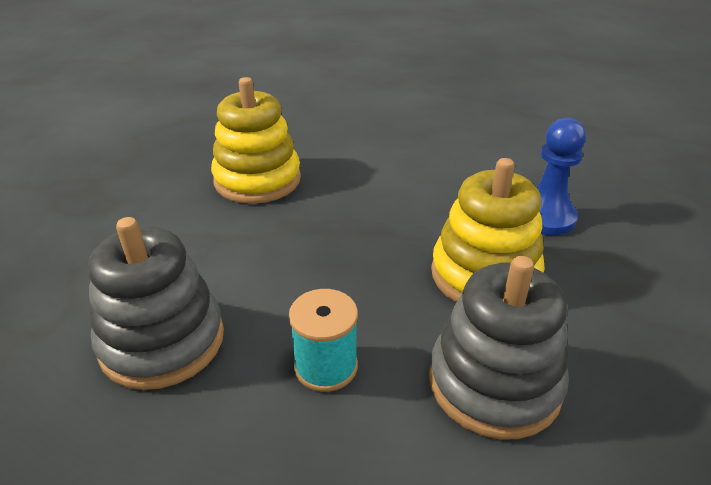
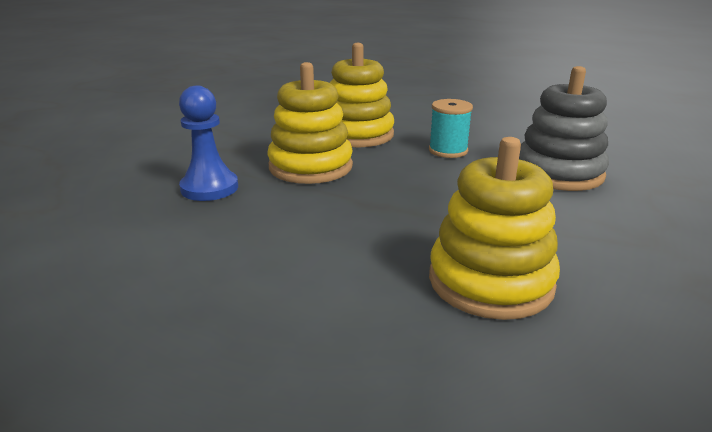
camera: 160 degrees left, 10 degrees down
grey stacking toy [429,256,569,439] -> yellow stacking toy [330,43,394,147]

